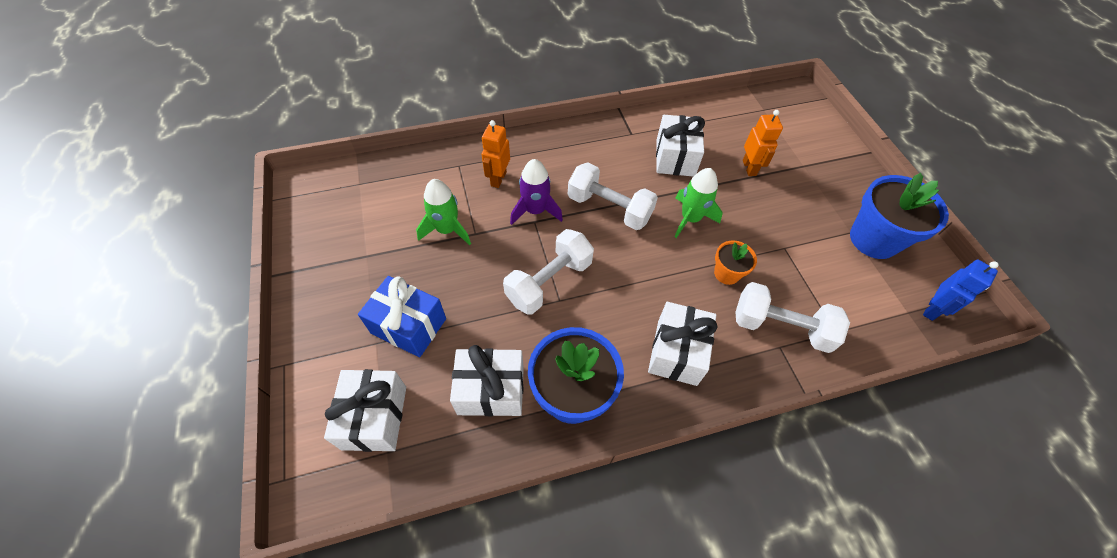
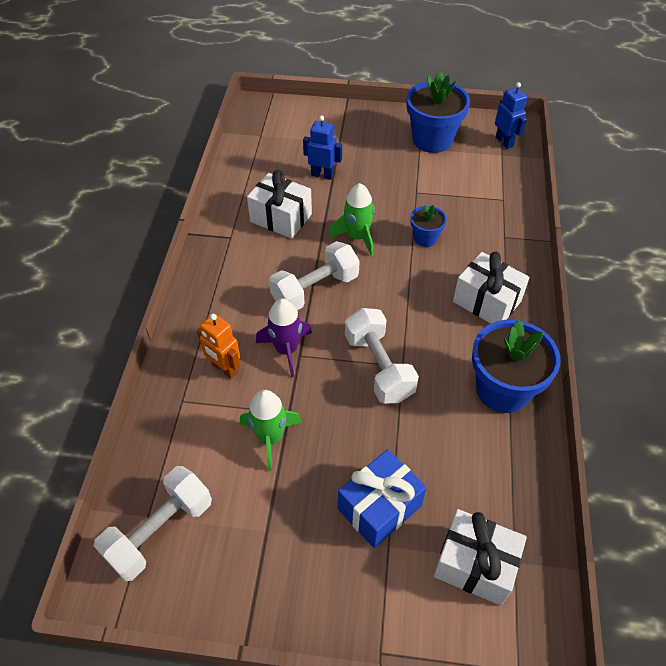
camera: 65 degrees left, 5 degrees down
white gift [450,345,524,416] -> none
orange flower pot [714,240,757,285] -> blue flower pot [410,204,447,247]
white dumbbell [736,282,850,353] -> white dumbbell moved to [94,466,212,581]
orange robot [743,110,783,176] -> blue robot [303,115,342,180]

